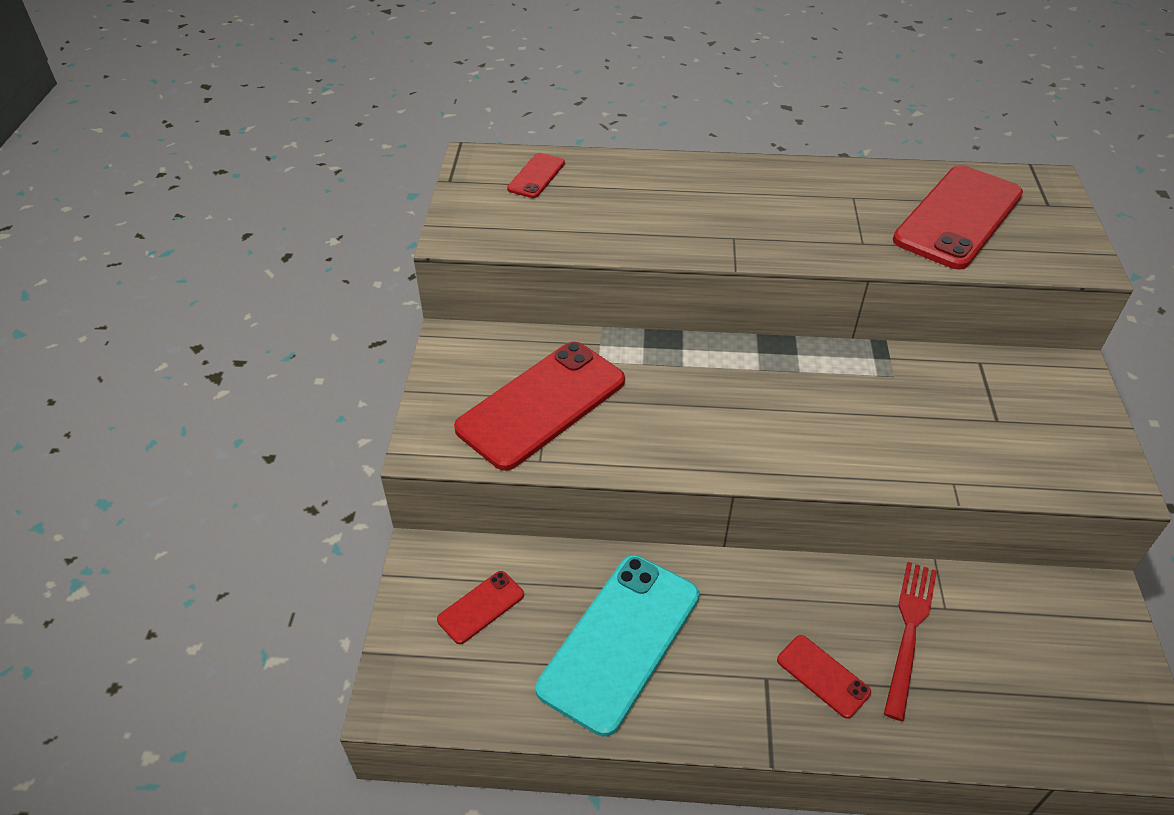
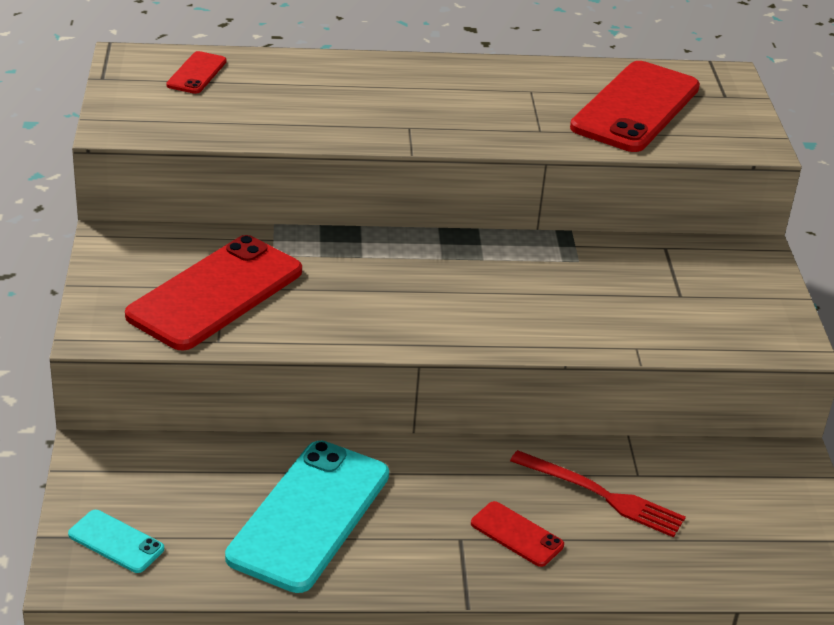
camera: 10 degrees left, 10 degrees down
red phone [437,571,524,644] -> none
red fork [884,562,937,721] -> red fork turned 105 degrees clockwise [510,450,686,537]
none -> turquoise phone [68,510,164,573]

